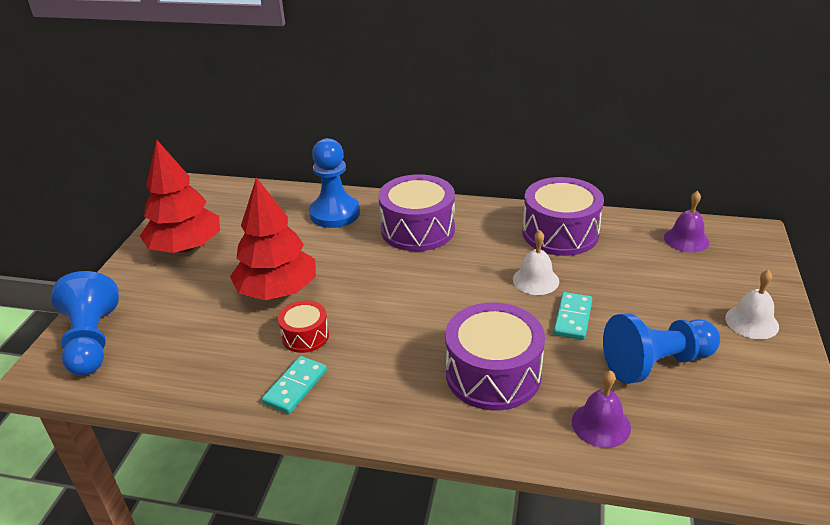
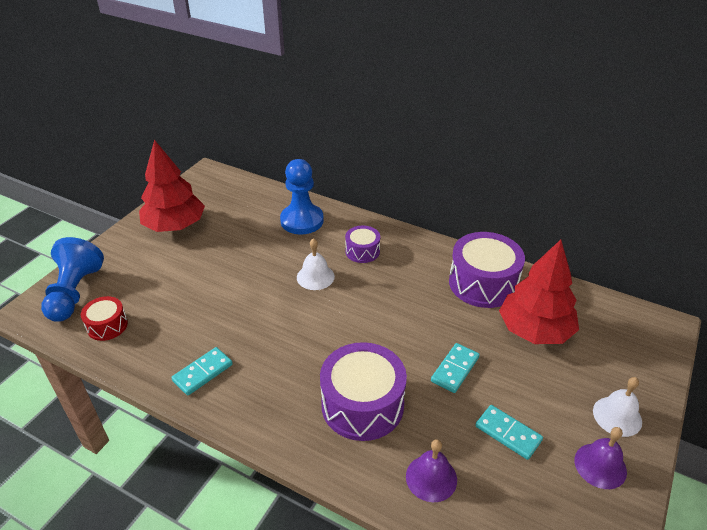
camera: 15 degrees right, 5 degrees up
red tree [230,177,316,300] -> red tree moved to [499,240,579,344]
red drum [278,301,329,353] -> red drum moved to [81,296,128,341]
purple drum [378,174,455,251] -> purple drum [345,226,380,263], size x0.53
white bell [513,230,559,295] -> white bell moved to [297,238,335,290]
blue pawn [603,313,720,384] -> turquoise domino [475,405,543,460]
purple bell [664,191,709,253] -> purple bell moved to [575,427,627,489]

